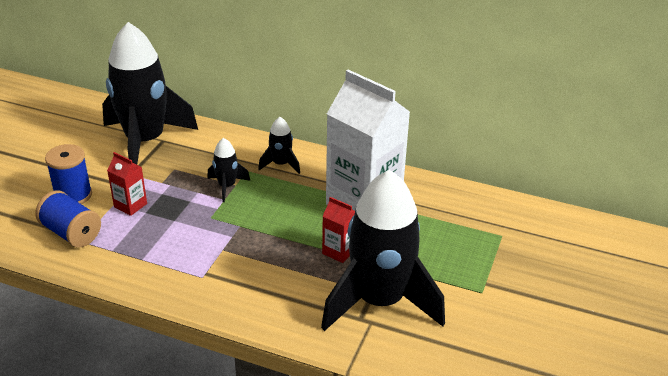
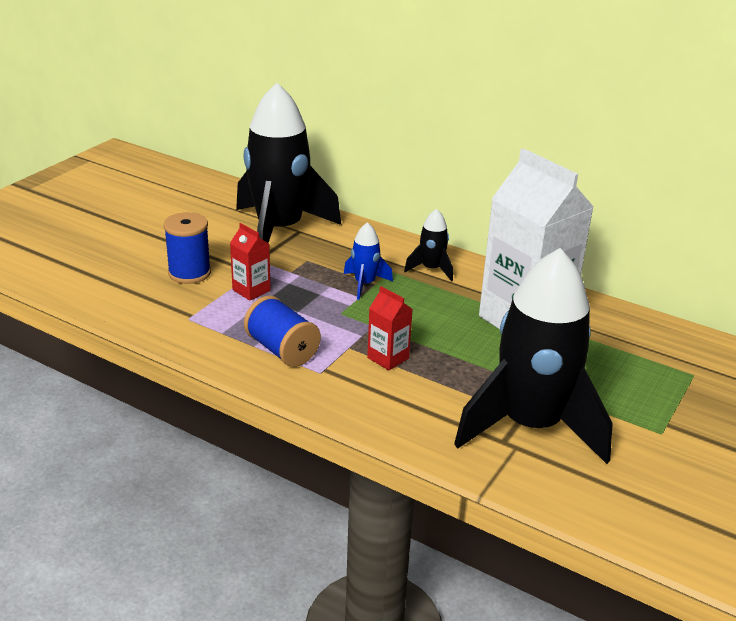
camera: 10 degrees right, 5 degrees down
blue spool [35,190,101,248] -> blue spool moved to [244,296,321,367]
black rocket [207,138,250,202] -> blue rocket [344,222,393,300]
red carton [322,197,355,263] -> red carton moved to [367,286,413,371]

